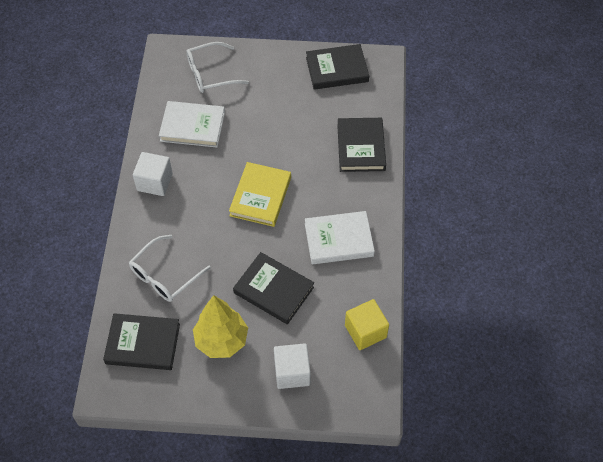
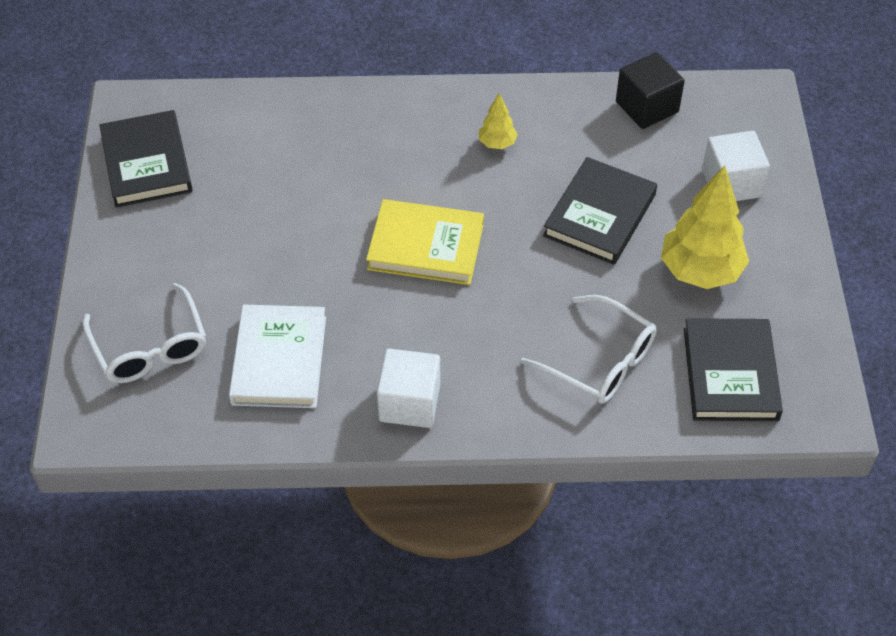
camera: 95 degrees left, 5 degrees down
white book [305,211,375,264] -> yellow tree [479,93,518,149]
black book [337,118,386,172] -> none
yellow cube [345,299,389,350] -> black cube [616,52,685,129]

